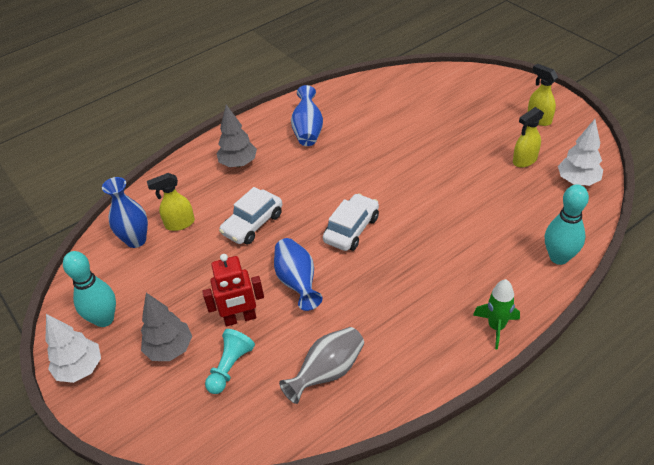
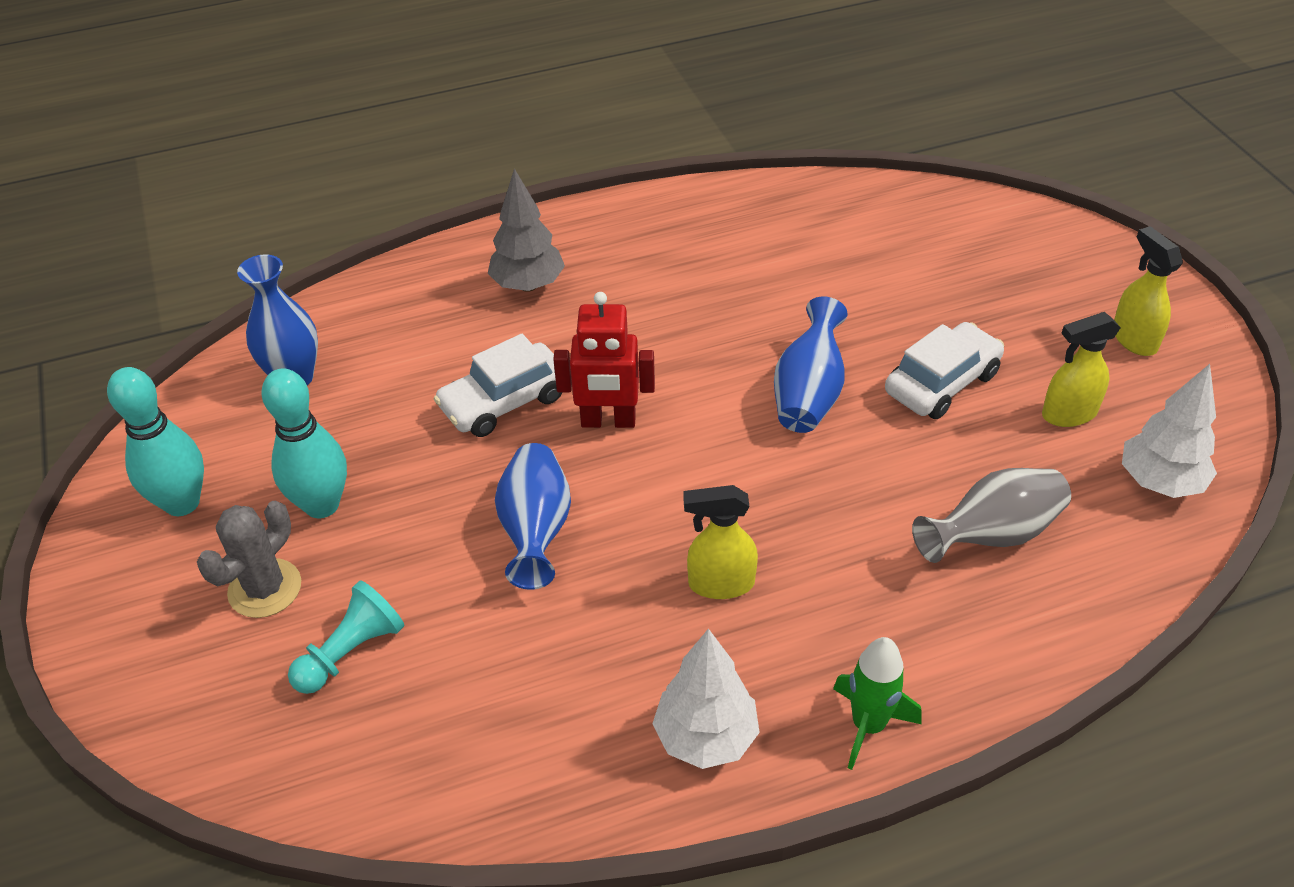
camera: 15 degrees right, 0 degrees up
white tree [45,314,101,383] -> white tree moved to [652,628,760,769]
grey tree [141,293,192,361] -> grey cactus [197,501,301,618]
yellow spray bottle [147,173,195,231] -> yellow spray bottle moved to [683,485,758,599]
red robot [202,254,264,326] -> red robot moved to [553,292,655,428]
grey vase [279,327,364,404] -> grey vase moved to [912,468,1071,563]
blue vase [291,85,323,146] -> blue vase moved to [774,297,848,433]
white car [323,193,379,251] -> white car moved to [885,322,1004,419]
turquoise bowling pin [545,184,589,265] -> turquoise bowling pin moved to [261,368,347,518]

